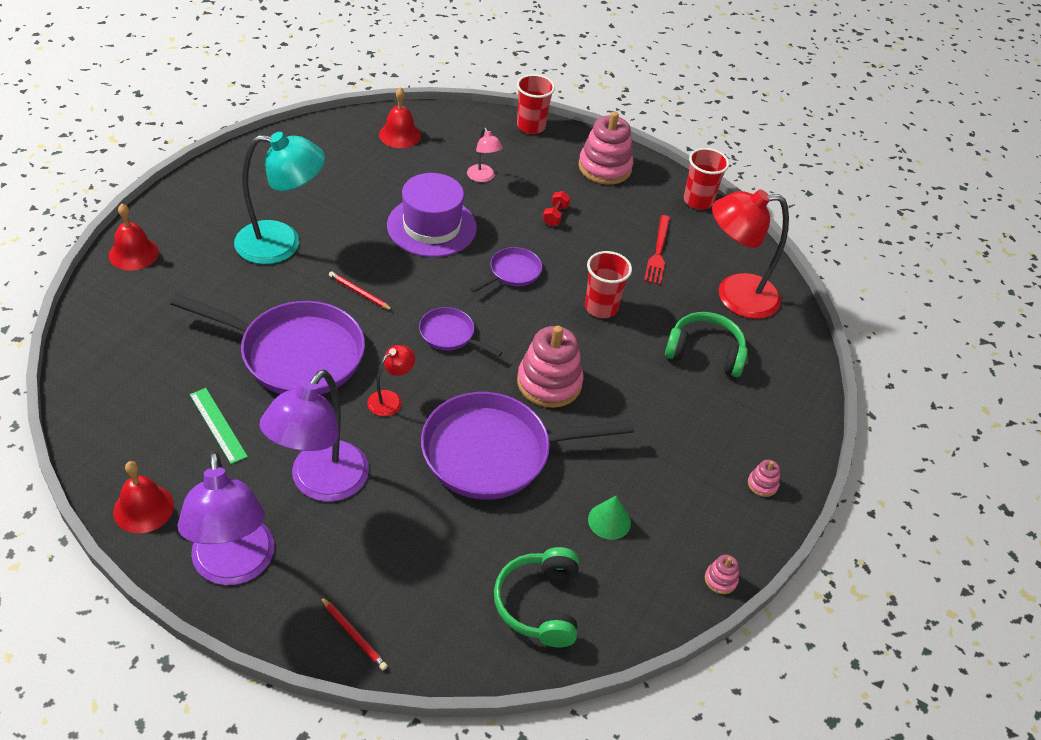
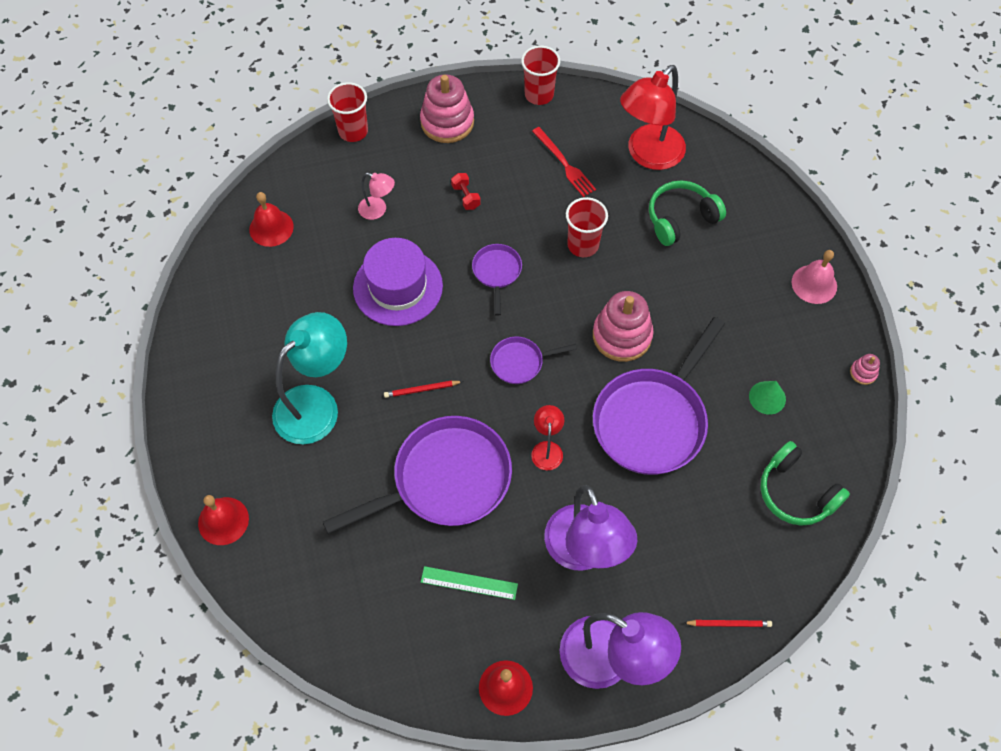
camera: 40 degrees left, 15 degrees up
pink stacking toy [748,460,780,497] -> pink bell [792,250,837,304]

